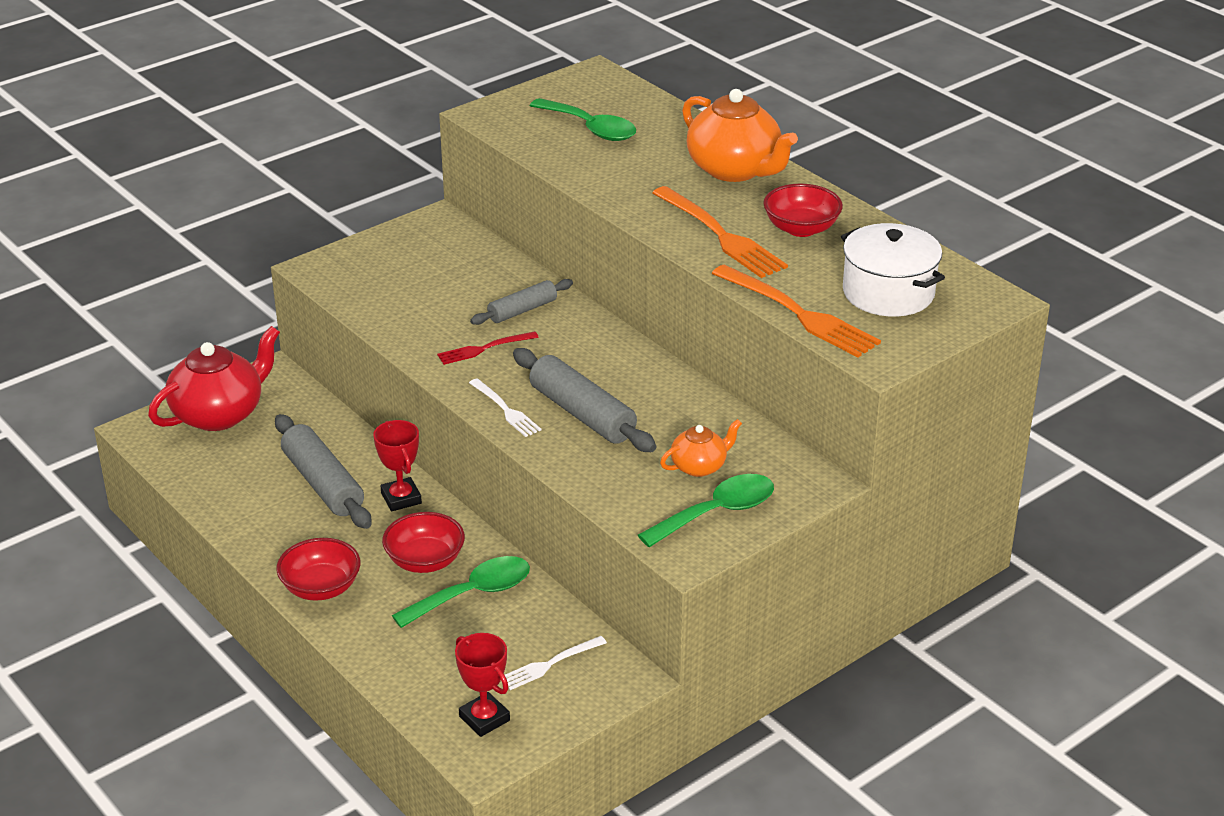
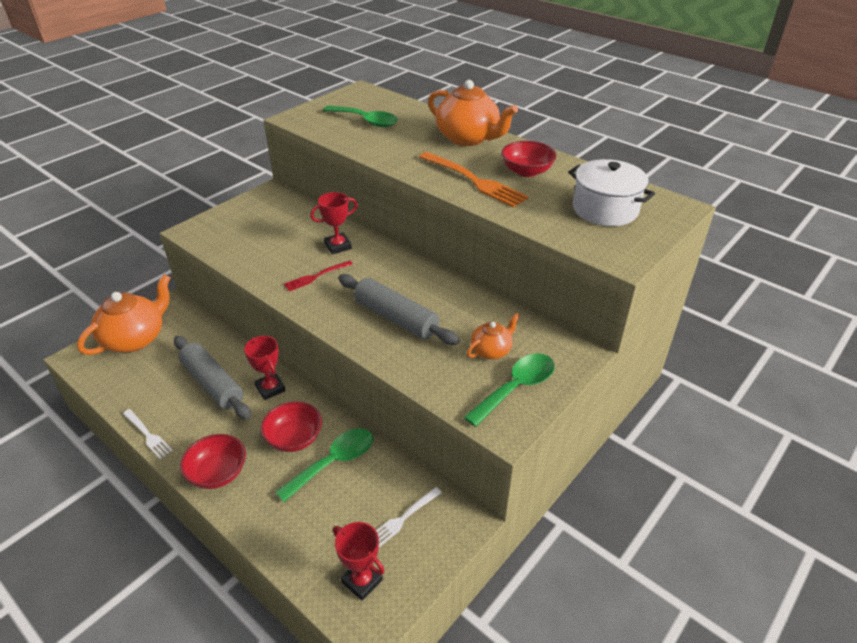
camera: 10 degrees left, 5 degrees up
red teapot [148,326,280,431] -> orange teapot [77,274,170,355]
white fork [469,378,541,437] -> white fork moved to [123,409,173,459]
grey rolling pin [470,279,573,325] -> red trophy [310,192,358,254]
orange fork [711,265,881,357] -> none

